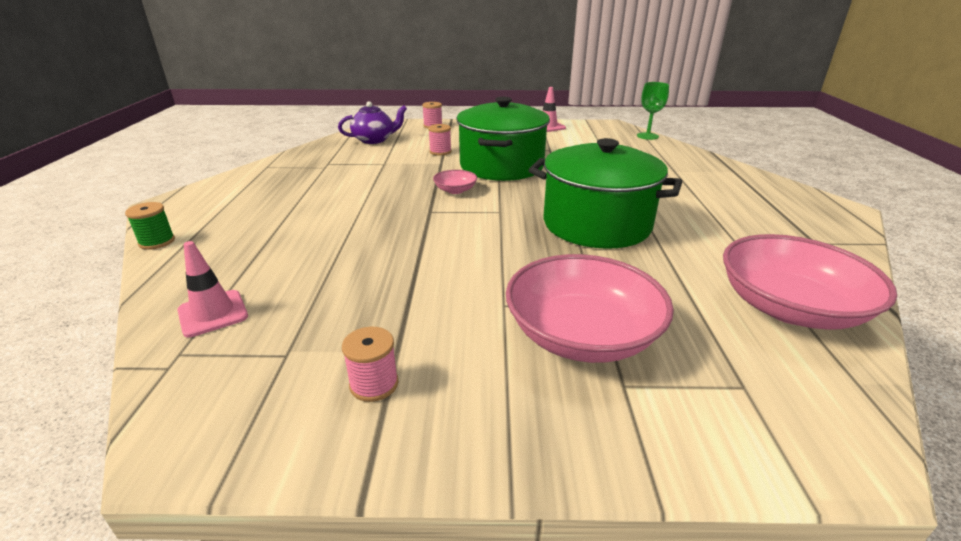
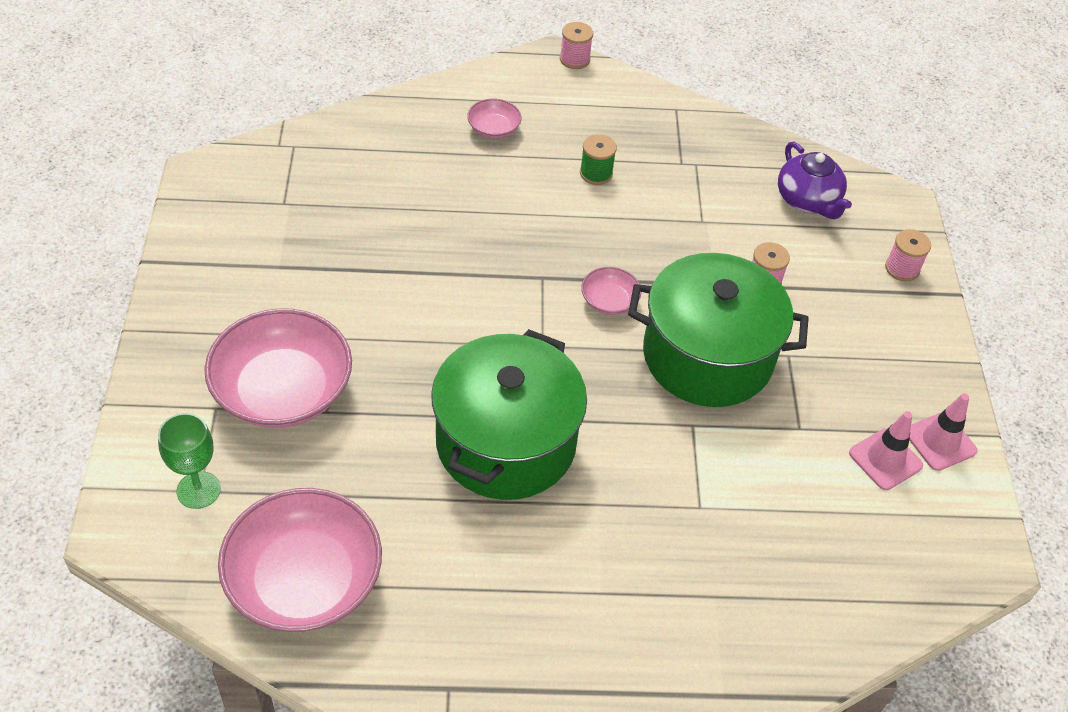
camera: 85 degrees right, 20 degrees up
green spool [125,202,175,250] -> green spool moved to [580,134,617,185]
pink traffic cone [177,241,248,337] -> pink traffic cone moved to [849,411,923,490]
pink spool [342,327,398,402] -> pink spool moved to [560,22,593,69]
green goblet [637,82,669,140] -> green goblet moved to [158,413,221,509]
none -> pink bowl [467,98,522,139]

